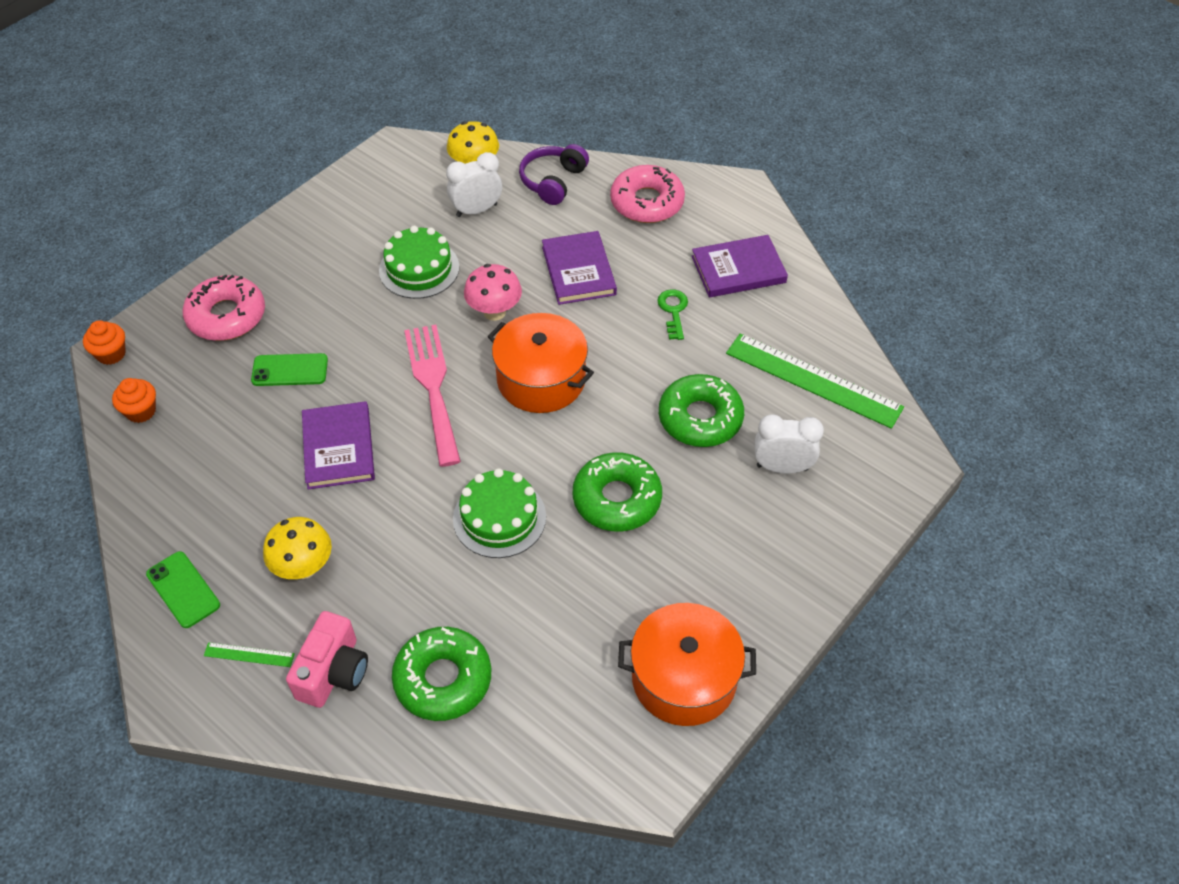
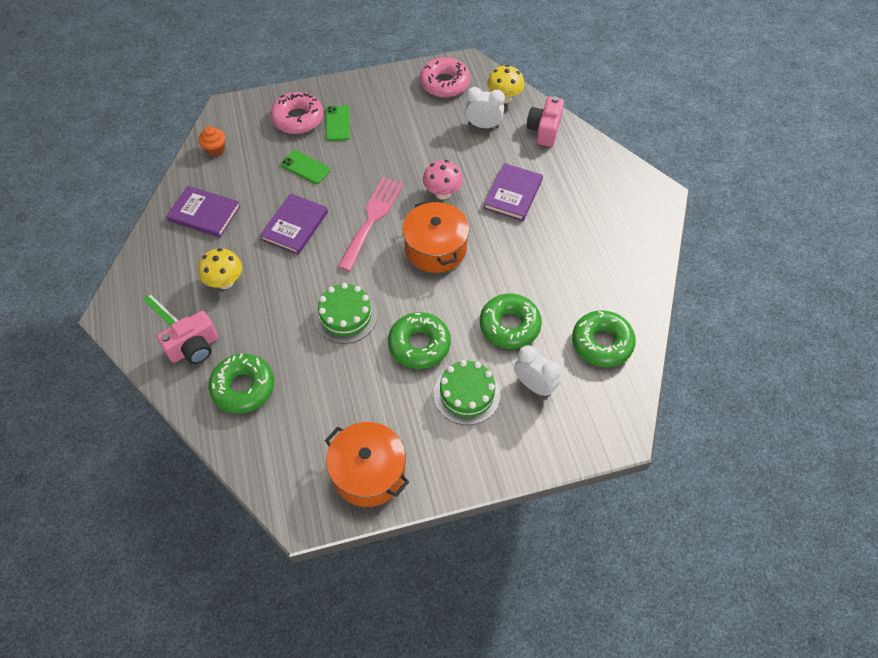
camera: 35 degrees right, 5 degrees up
orange cupcake [83,320,126,365] -> none
green phone [146,551,220,628] -> green phone moved to [326,106,350,141]
green cake [379,226,459,299] -> green cake moved to [434,360,501,425]
purple headphones [519,144,589,205] -> pink camera [527,96,564,147]
pink donut [610,165,685,223] -> pink donut moved to [420,57,470,98]
green key [657,289,688,340] -> none
purple book [692,235,788,298] -> purple book moved to [166,186,241,238]
green ruler [726,333,904,429] -> green donut [572,310,636,367]

